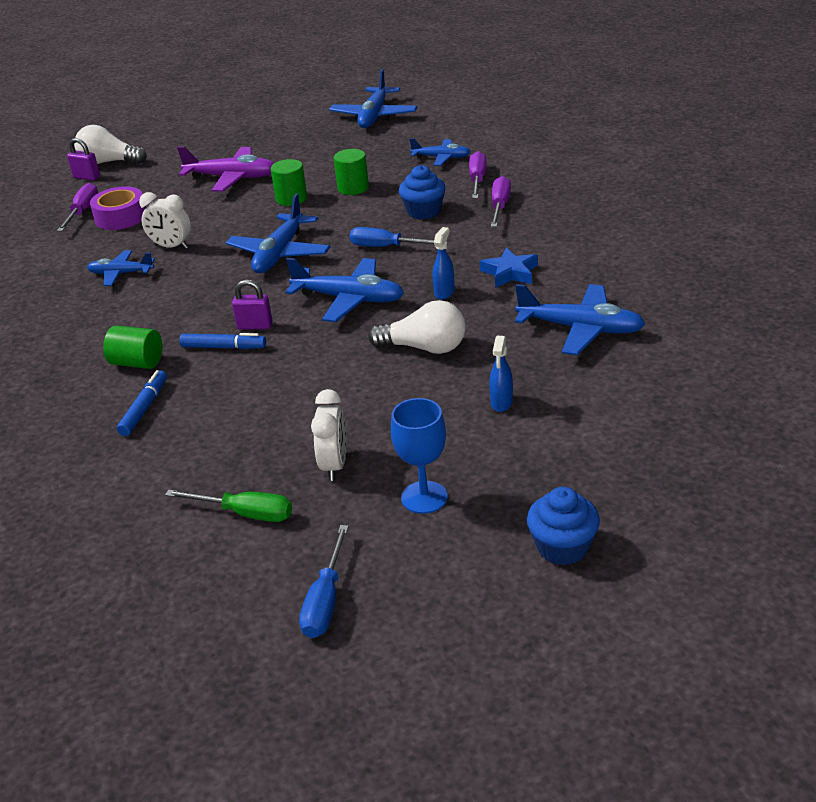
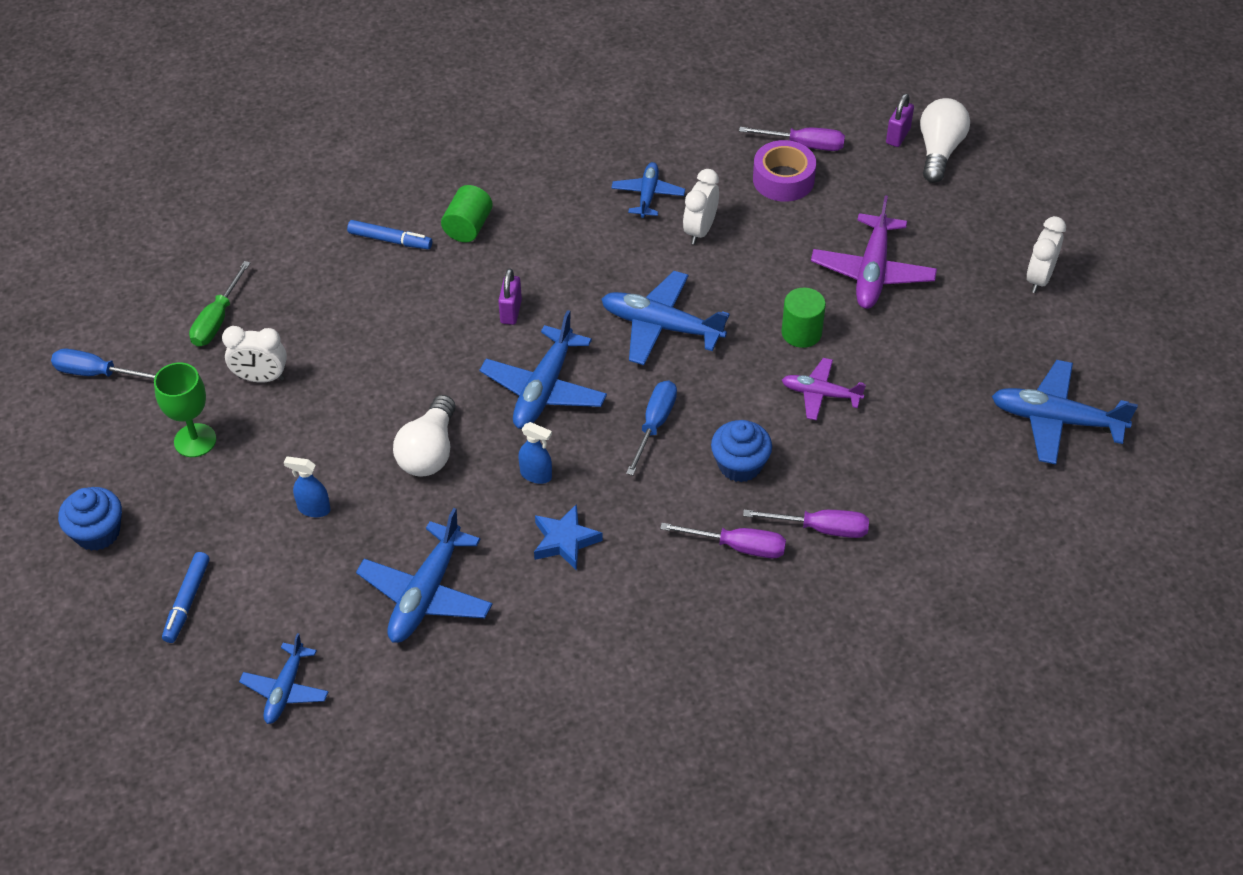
camera: 90 degrees right, 15 degrees up
blue marker [179,333,266,349] -> blue marker moved to [162,552,210,643]
green cylinder [334,149,369,195] -> purple plane [782,358,866,420]
blue goblet [391,398,448,514] -> green goblet [154,362,216,457]
blue plane [410,138,471,166] -> blue plane moved to [239,633,328,724]
none -> white clock [1027,216,1066,293]

